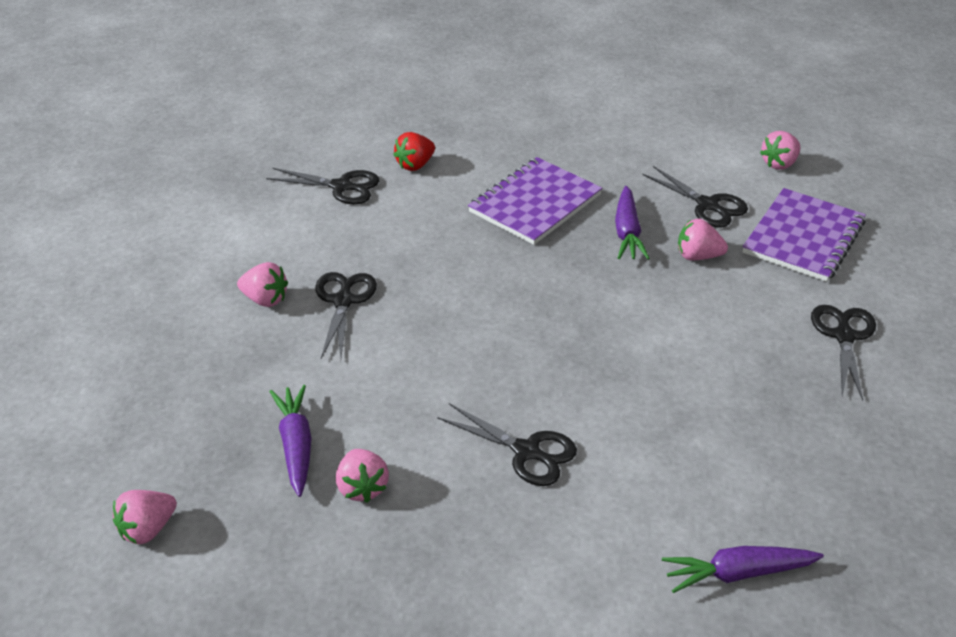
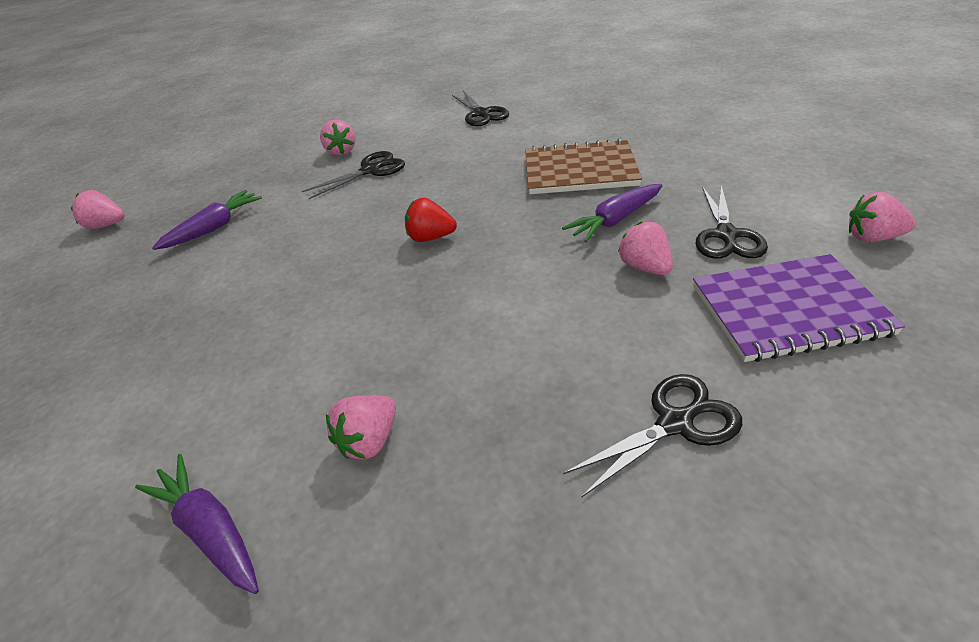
camera: 55 degrees right, 0 degrees up
pink strawberry [336,449,389,503] -> pink strawberry moved to [326,395,396,460]
red strawberry [393,132,435,171] -> red strawberry moved to [405,197,457,242]
black scissors [437,403,577,486] -> none
purple notebook [468,157,602,245] -> brown notebook [525,138,642,194]

